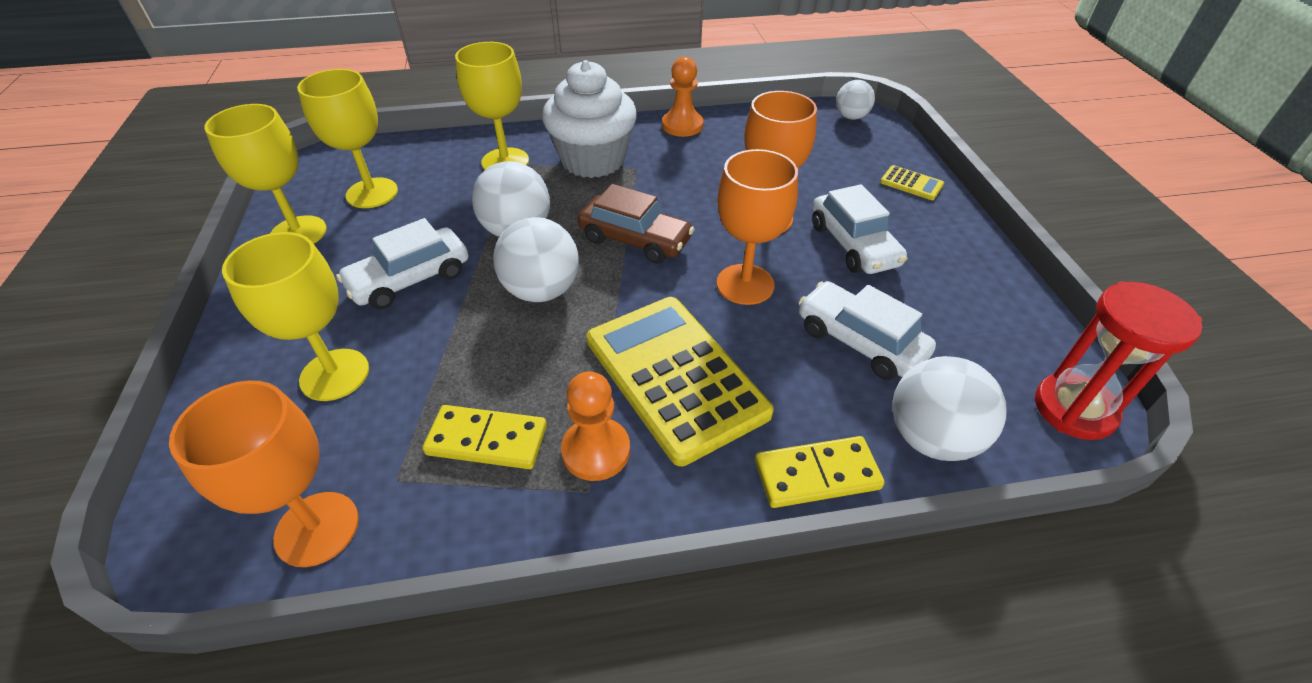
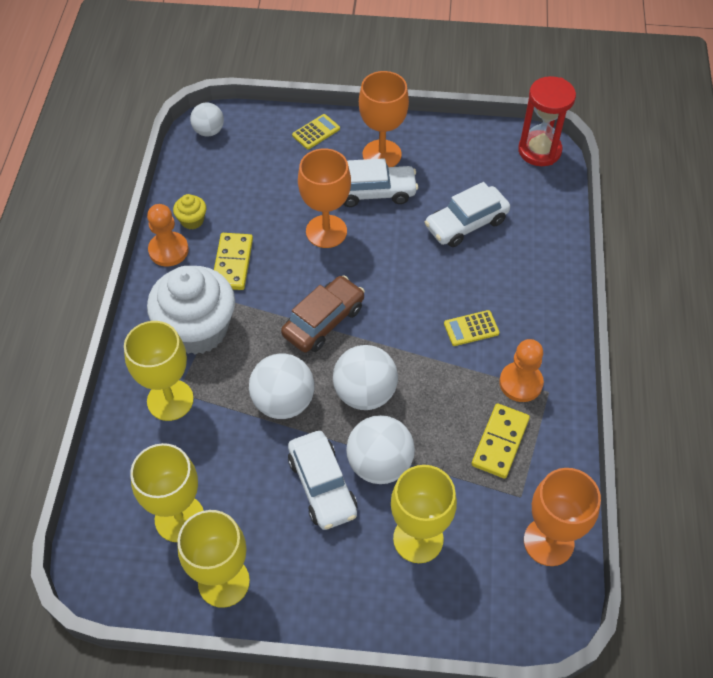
camera: 75 degrees left, 10 degrees up
yellow calculator [587,297,774,466] -> yellow calculator [444,310,499,346], size x0.40
orange goblet [716,149,798,305] -> orange goblet moved to [359,71,409,167]
yellow domino [755,436,885,508] -> yellow domino moved to [214,233,253,290]
white ball [892,356,1007,461] -> white ball moved to [346,415,415,484]
none -> yellow cupcake [173,194,206,229]

